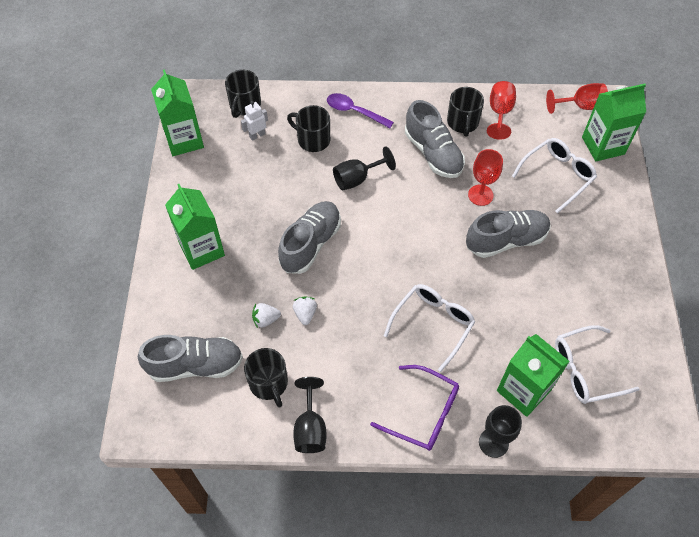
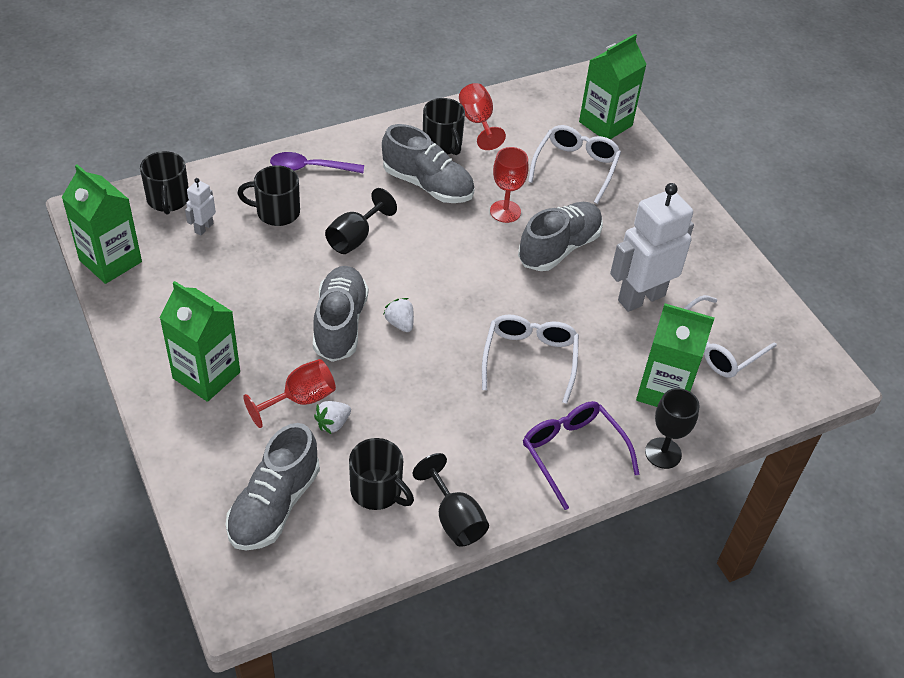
camera: 30 degrees left, 10 degrees down
grey shoe [138,335,243,382] -> grey shoe turned 150 degrees clockwise [226,423,320,551]
white strawberry [293,297,317,325] -> white strawberry moved to [383,298,414,332]
purple glasses [370,365,459,451] -> purple glasses turned 120 degrees counterclockwise [523,401,640,510]
red goblet [546,83,608,114] -> red goblet moved to [243,359,336,428]
none -> white robot [610,183,694,312]

